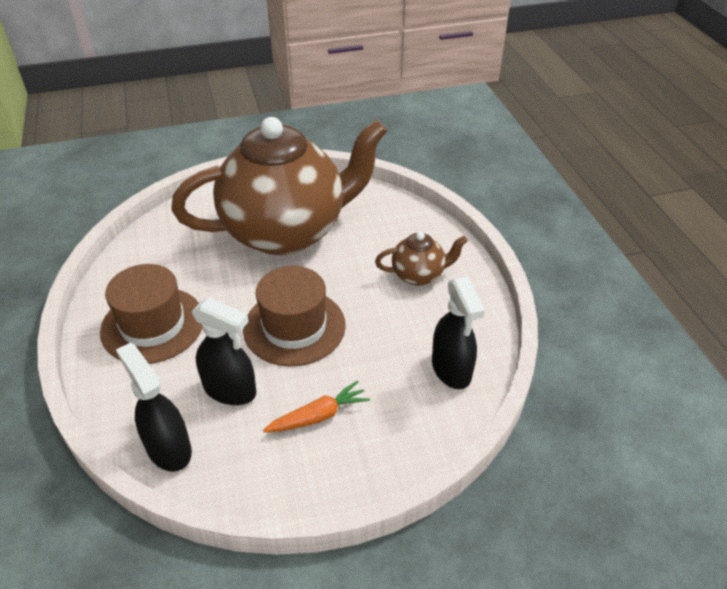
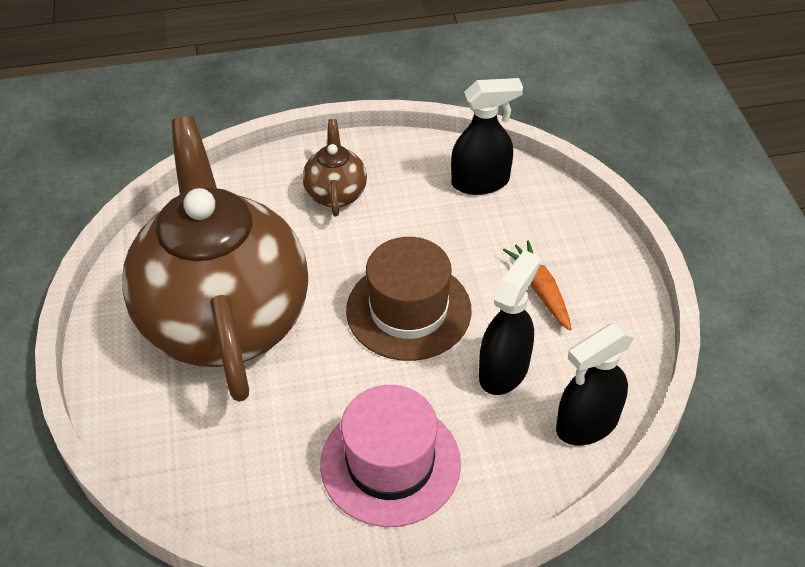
camera: 85 degrees left, 5 degrees up
brown hat [100,264,203,364] -> pink hat [320,385,461,527]

